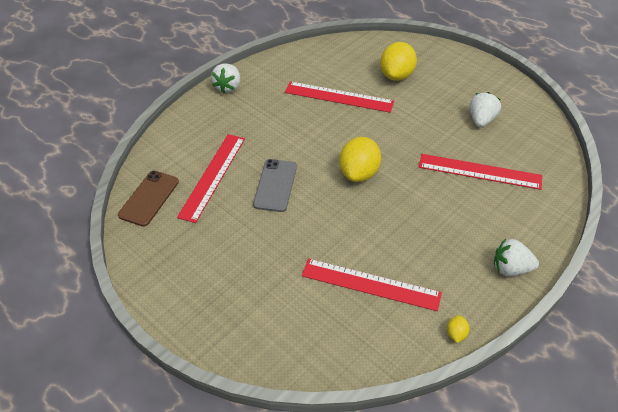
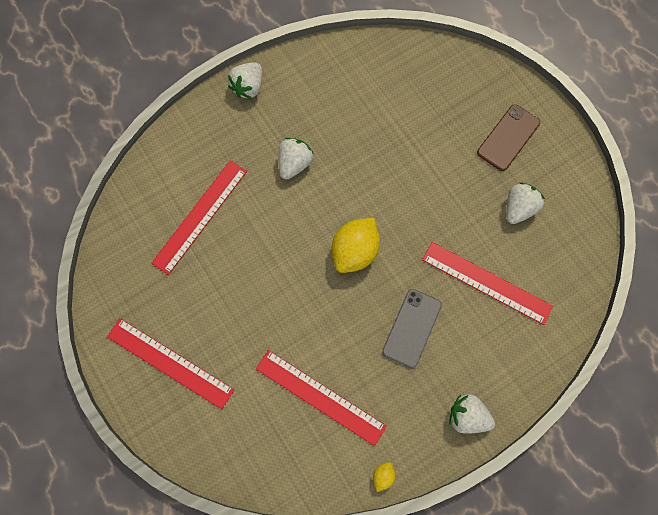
camera: 15 degrees right, 25 degrees up
brown phone [118,171,179,227] -> brown phone moved to [477,104,540,171]
grey phone [253,159,297,212] -> grey phone moved to [382,289,442,368]
red ruler [285,81,394,113] -> red ruler moved to [107,318,234,409]
yellow lemon [380,42,417,81] -> none
none -> white strawberry [278,138,313,180]

